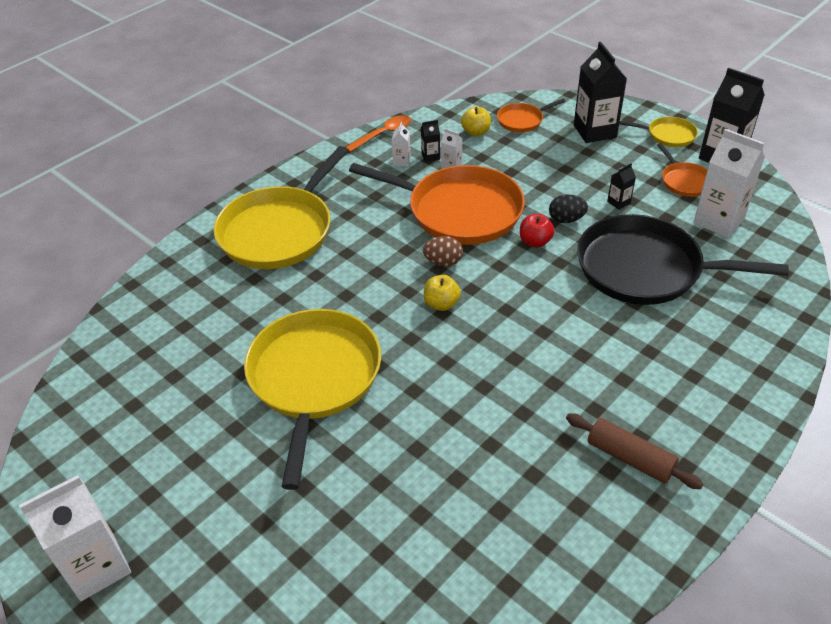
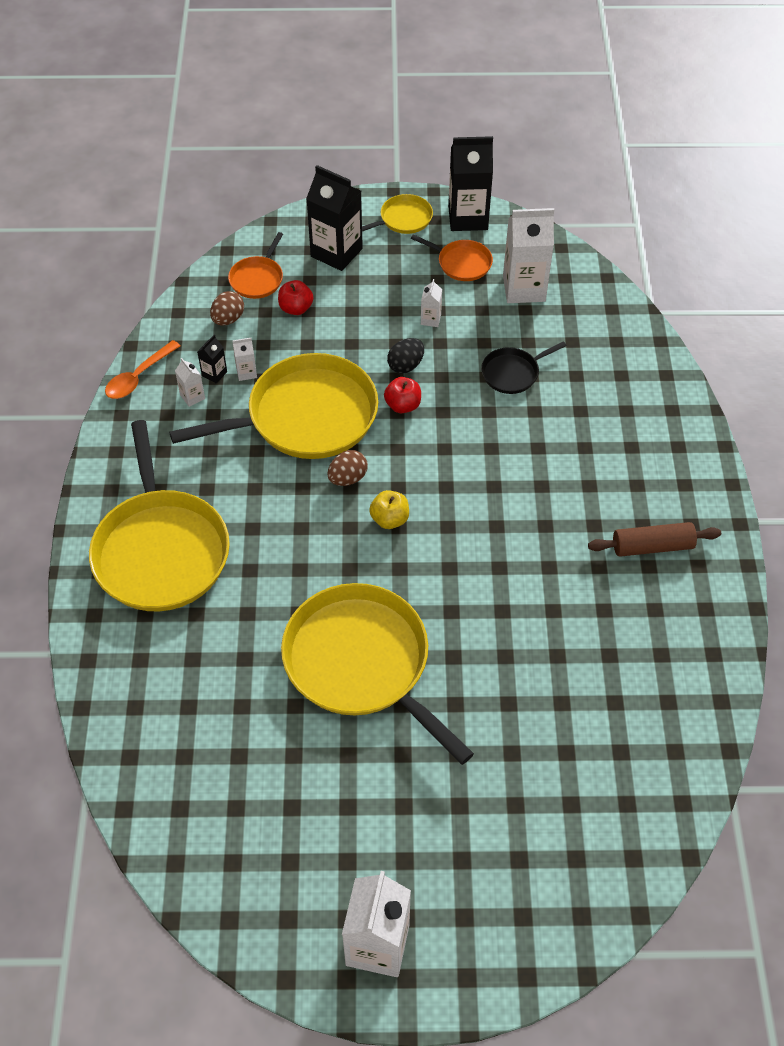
camera: 45 degrees left, 10 degrees up
orange spoon [345,115,411,152] -> orange spoon turned 150 degrees counterclockwise [105,340,180,399]
orange pan [349,163,525,245] -> yellow pan [169,353,378,459]
yellow apple [461,106,491,136] -> brown egg [210,291,244,325]
black pan [577,214,789,305] -> black pan [481,341,567,394], size x0.46
black carton [607,163,636,210] -> white carton [421,279,442,327]
none -> red apple [278,280,314,315]

